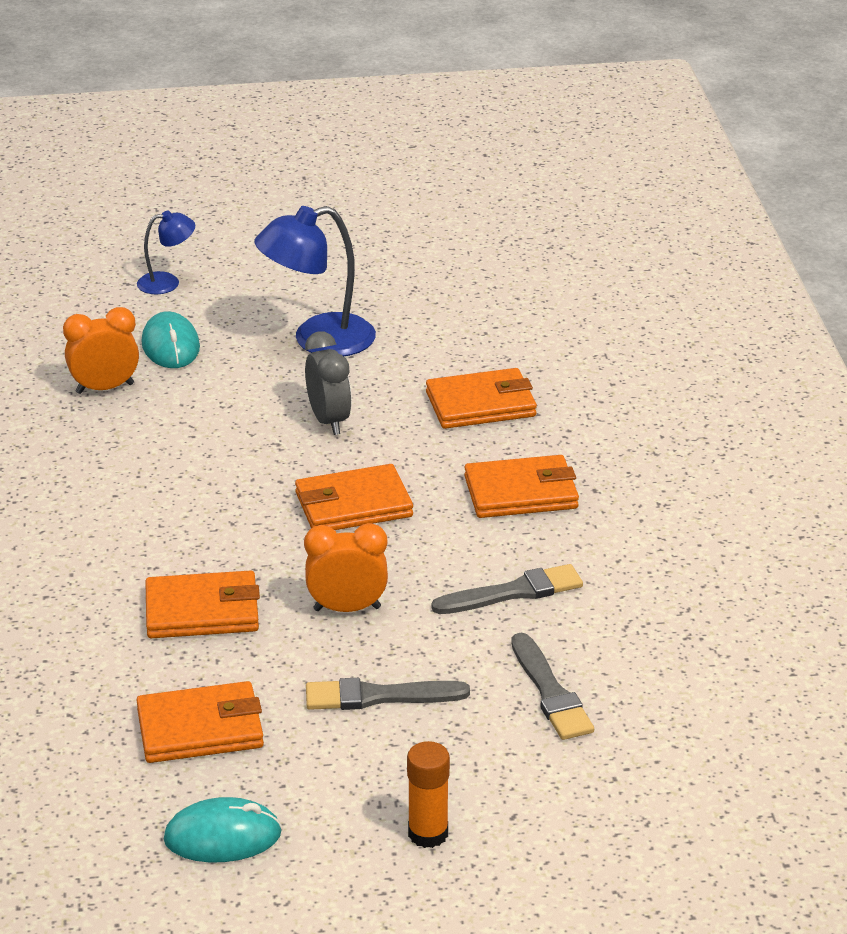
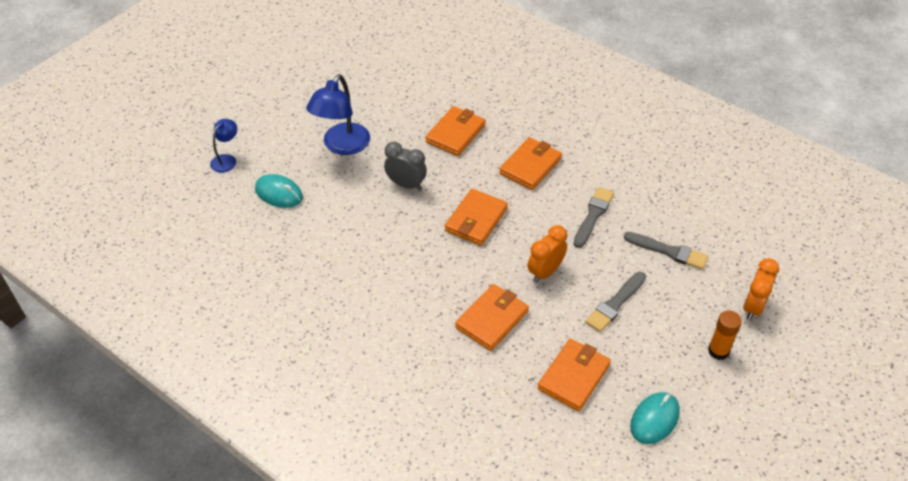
camera: 45 degrees left, 15 degrees up
orange clock [63,307,139,394] -> orange clock moved to [743,258,779,321]

